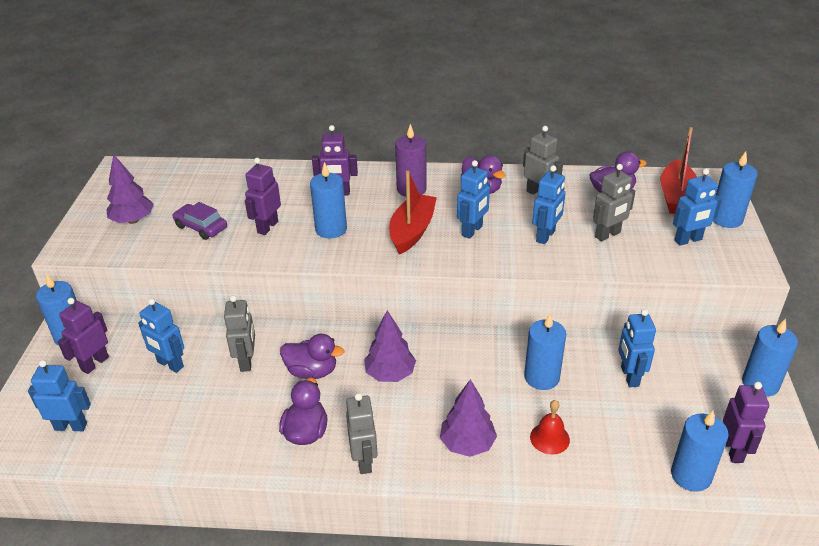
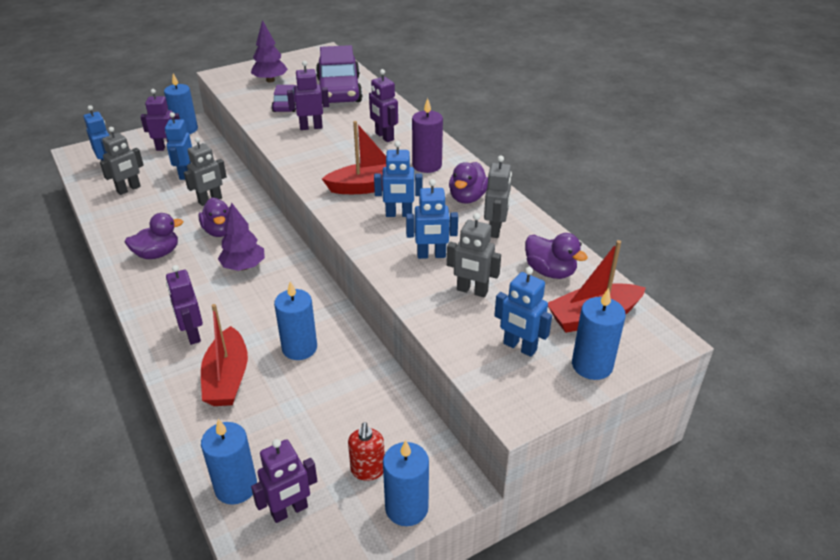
camera: 55 degrees right, 0 degrees up
blue candle [310,162,347,238] -> none
grey robot [346,393,378,474] -> grey robot moved to [100,127,144,195]
purple tree [440,379,497,457] -> purple robot [166,265,203,345]
red bell [530,400,570,455] -> red boat [201,304,248,406]
blue robot [618,309,656,387] -> none
none -> purple car [316,45,363,104]
none -> red soap dispenser [348,422,385,481]

